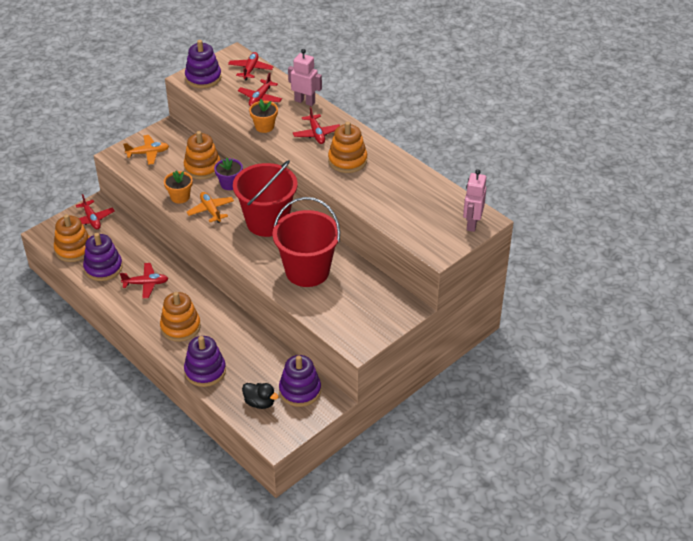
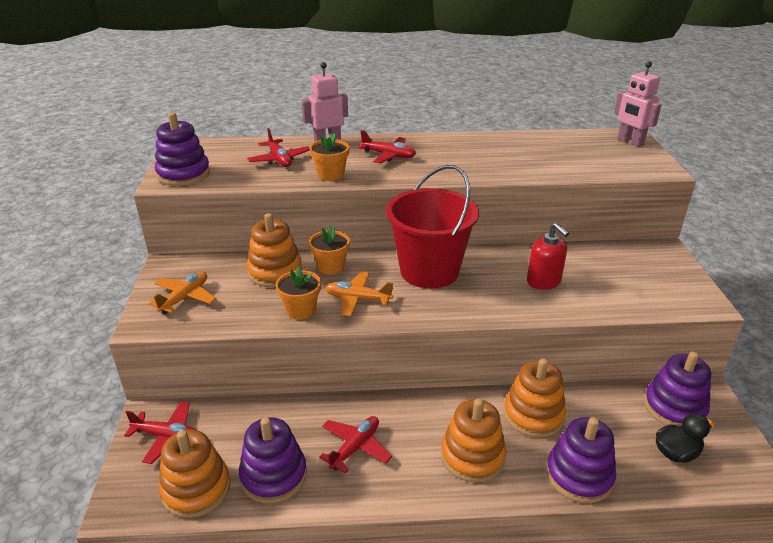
camera: 50 degrees left, 10 degrees down
purple flower pot [214,158,243,190] -> orange flower pot [309,226,350,275]
red plane [228,52,274,81] -> none
red bucket [272,197,340,287] -> red soap dispenser [527,223,569,290]
orange stacking toy [328,122,367,173] -> orange stacking toy moved to [504,359,566,438]

